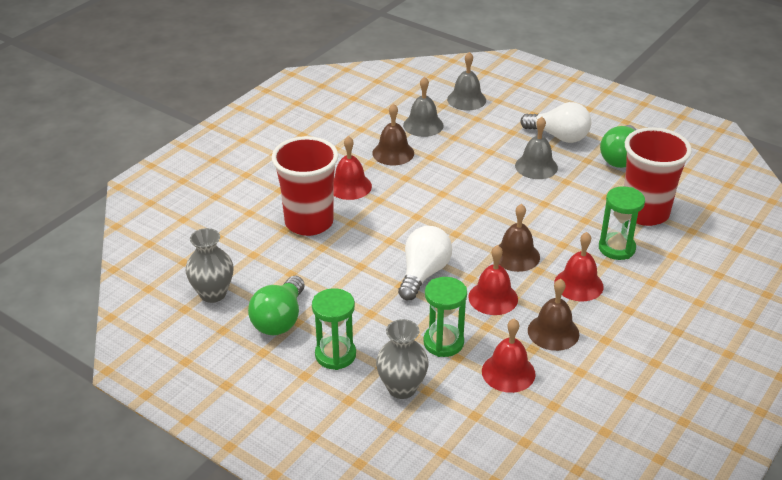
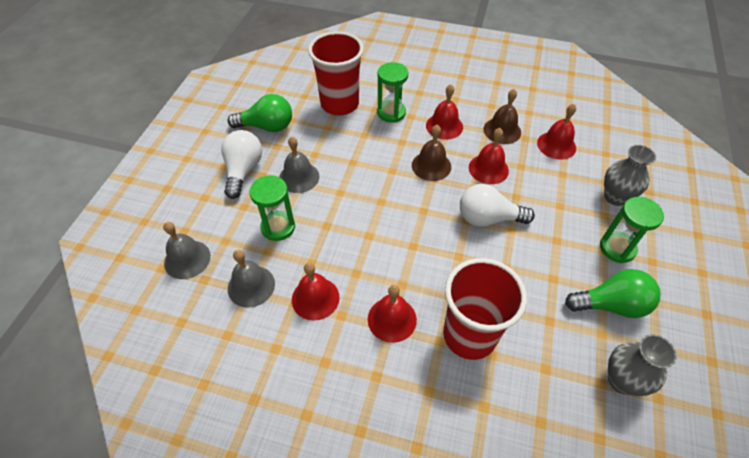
camera: 110 degrees left, 15 degrees up
brown bell [372,103,414,165] -> red bell [292,262,340,320]
green hourglass [423,277,467,357] -> green hourglass moved to [250,175,295,241]

